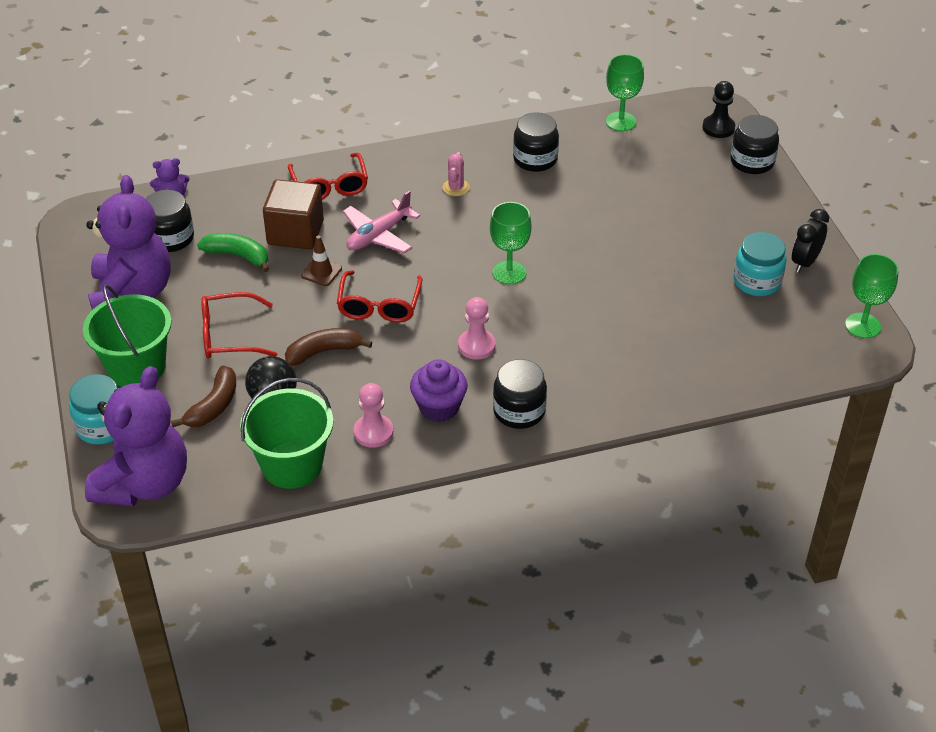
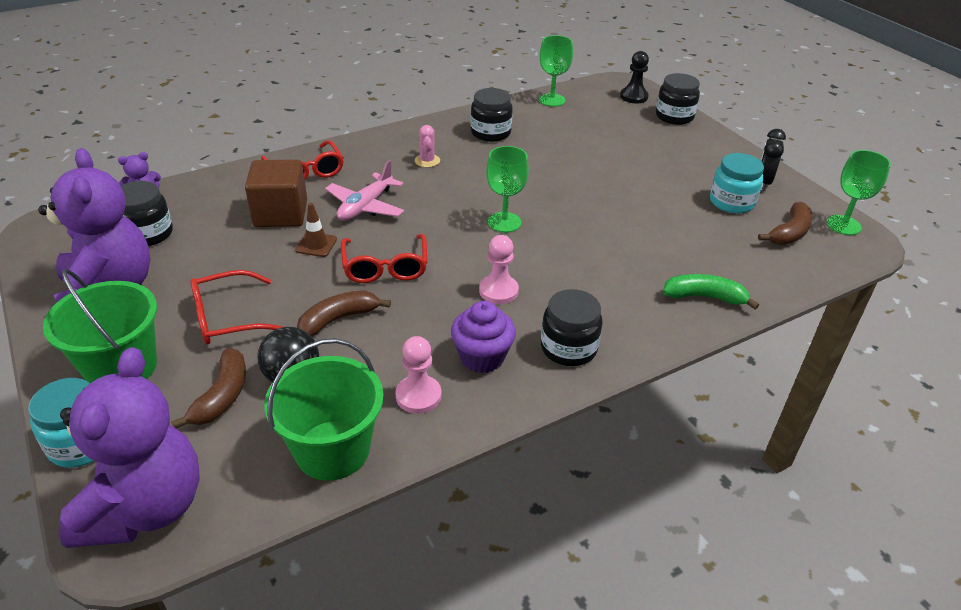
camera: 15 degrees left, 5 degrees down
green banana [197,233,269,272] -> green banana moved to [663,274,759,310]
none -> brown banana [758,202,813,245]

